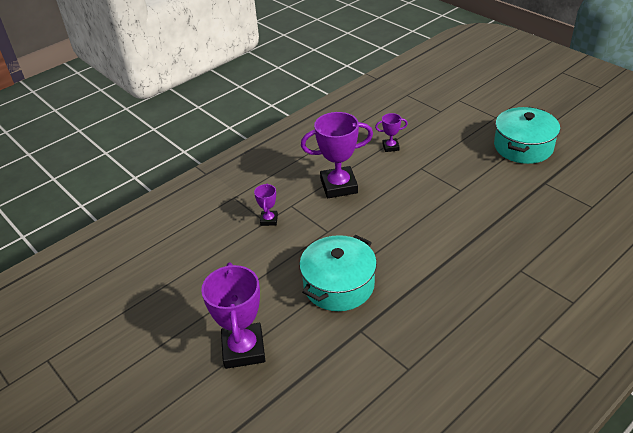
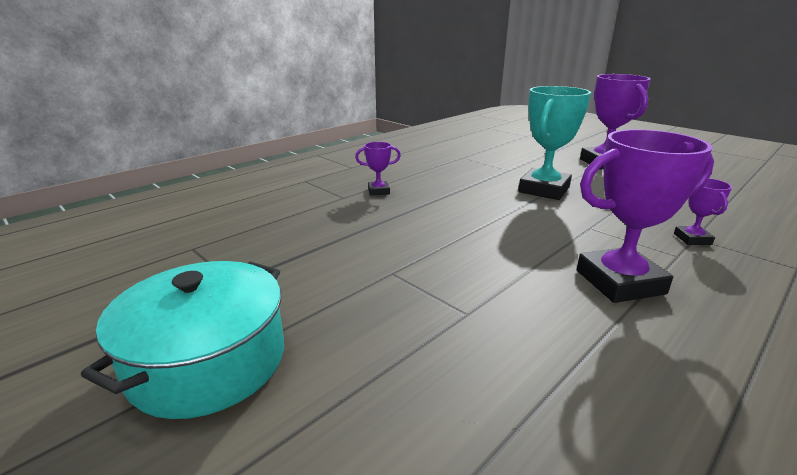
camera: 175 degrees right, 15 degrees down
turquoise pot [299,235,377,311] -> turquoise trophy [518,86,591,200]
purple trophy [375,113,408,152] -> purple trophy moved to [355,142,401,195]

